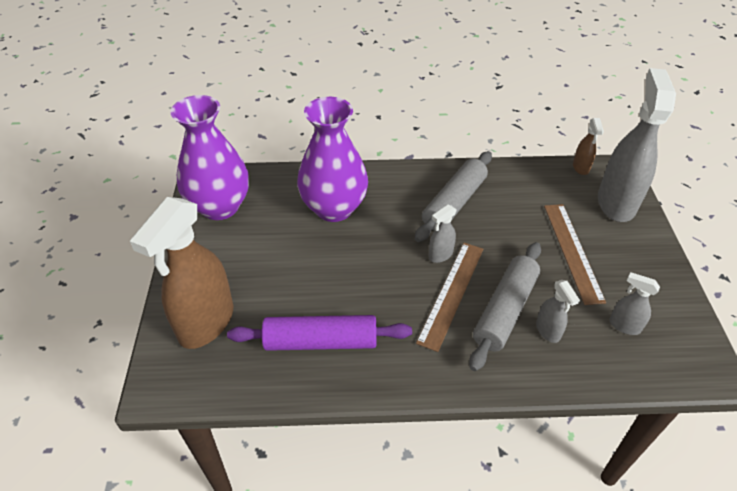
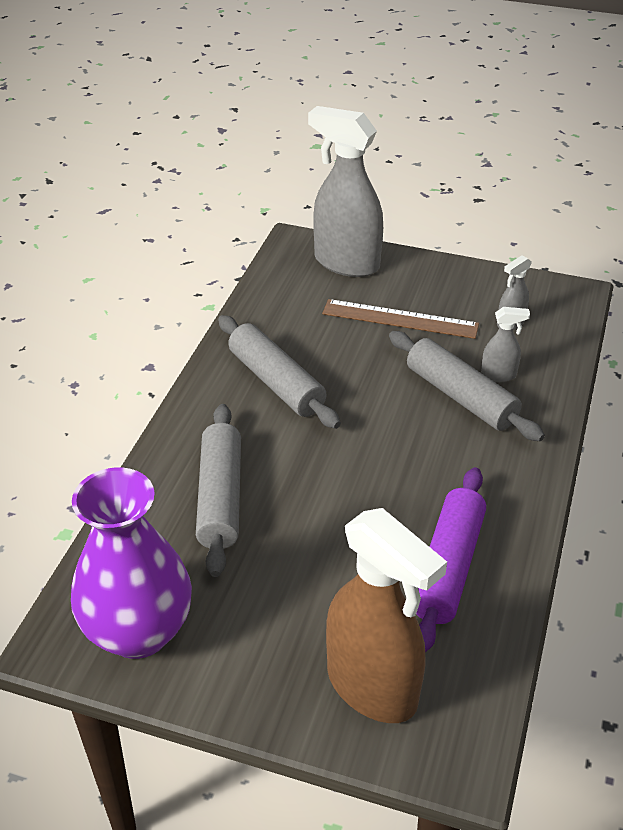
camera: 70 degrees left, 5 degrees down
purple vase [297,97,368,222] -> grey rolling pin [196,404,241,577]
brown ruler [416,243,483,352] -> none
grey spray bottle [429,204,457,263] -> none
brown spray bottle [573,118,604,175] -> none

